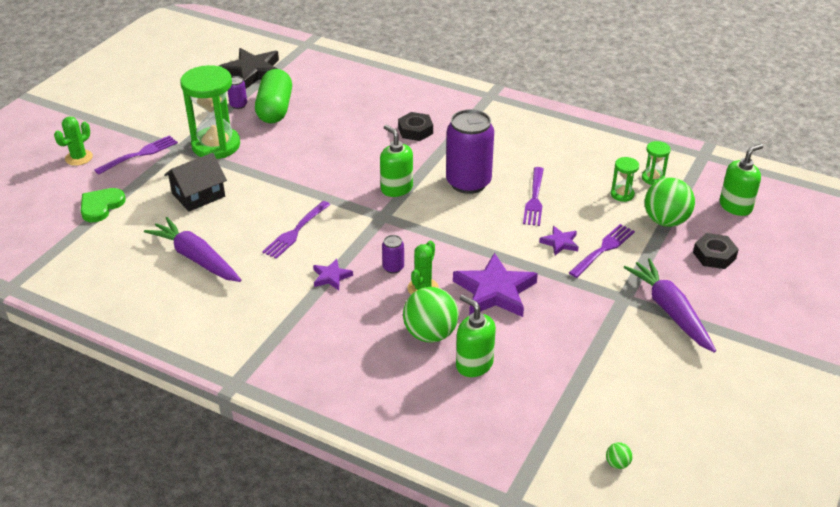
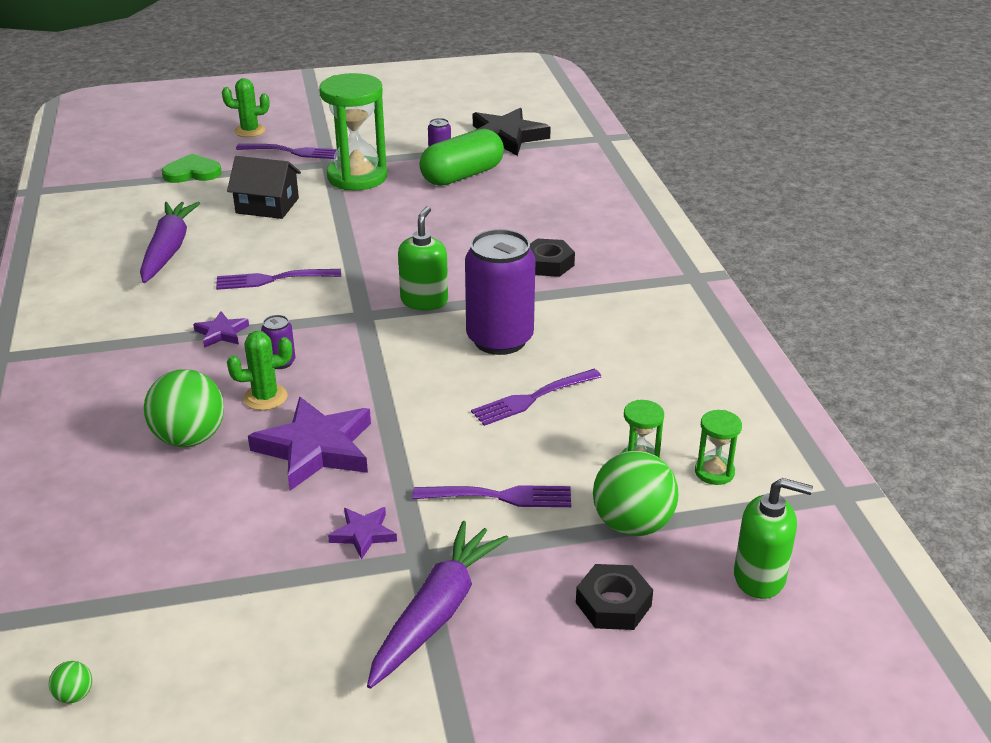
camera: 50 degrees right, 5 degrees down
green soap dispenser [456,295,496,377] -> none
purple star [539,226,579,255] -> purple star moved to [328,507,397,560]

